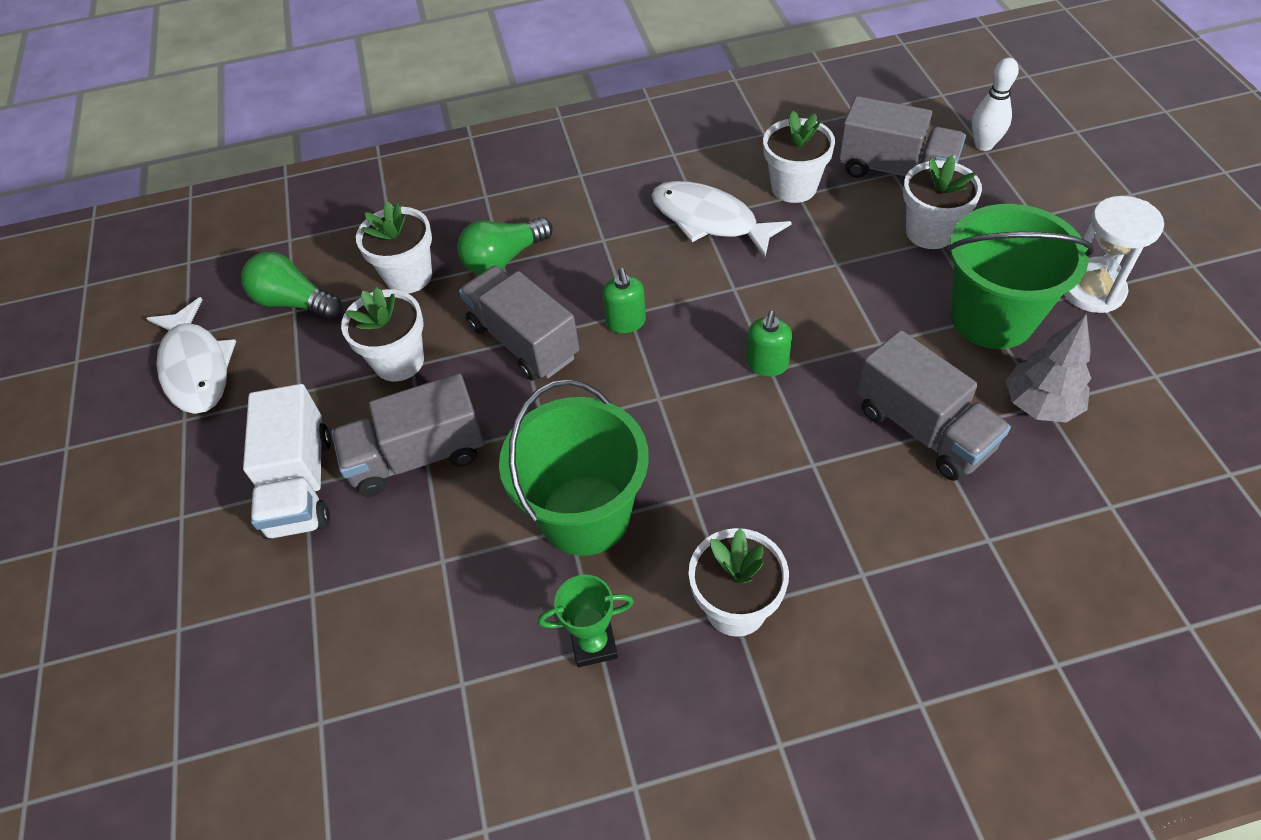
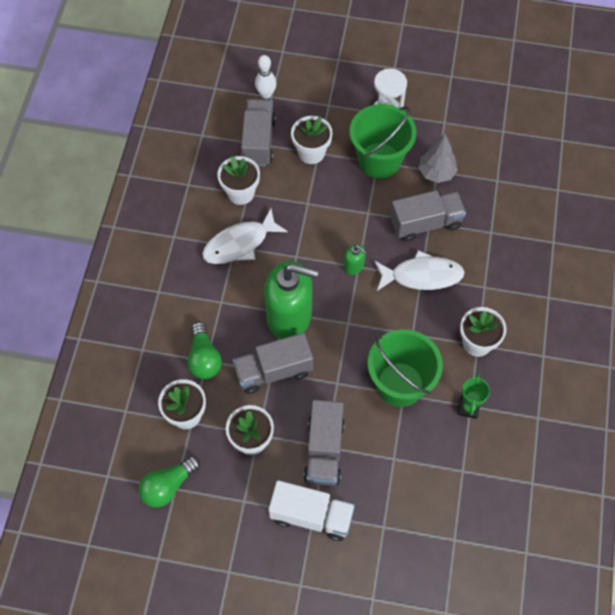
camera: 70 degrees left, 10 degrees up
white fish [146,297,236,414] -> white fish moved to [375,250,465,291]
green soap dispenser [603,268,646,333] -> green soap dispenser [264,261,319,339], size x2.39
grey truck [839,96,966,178] -> grey truck turned 45 degrees counterclockwise [241,99,276,166]

